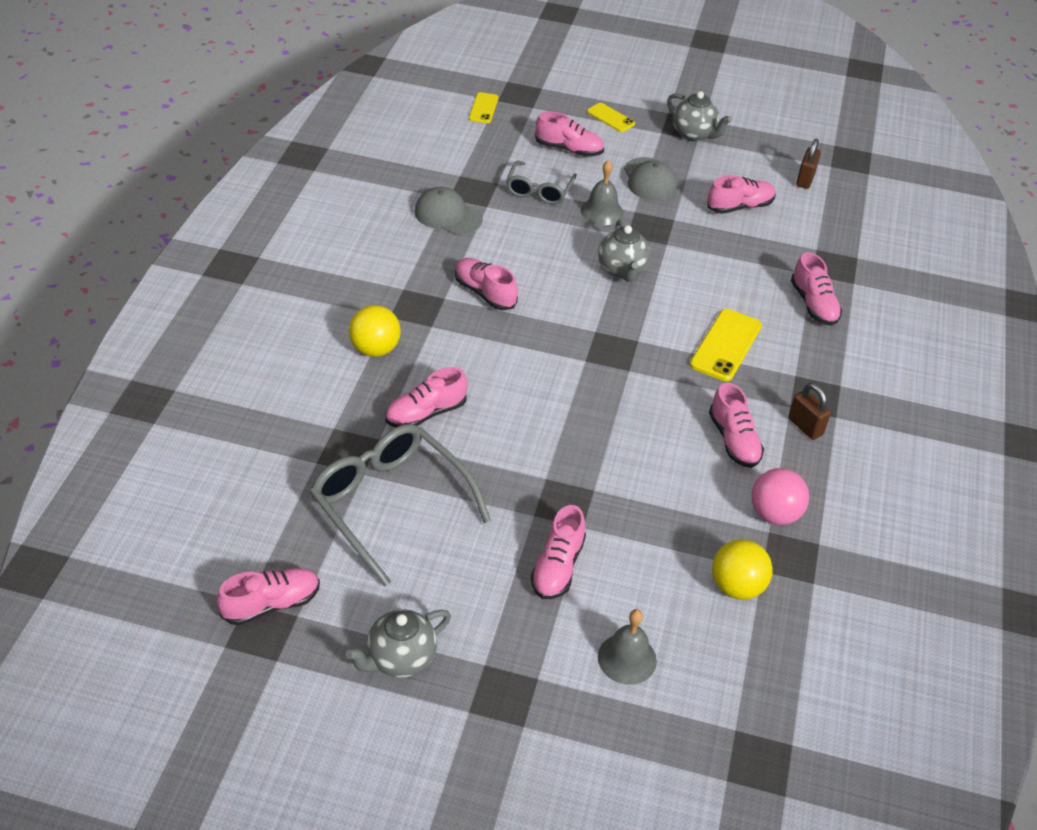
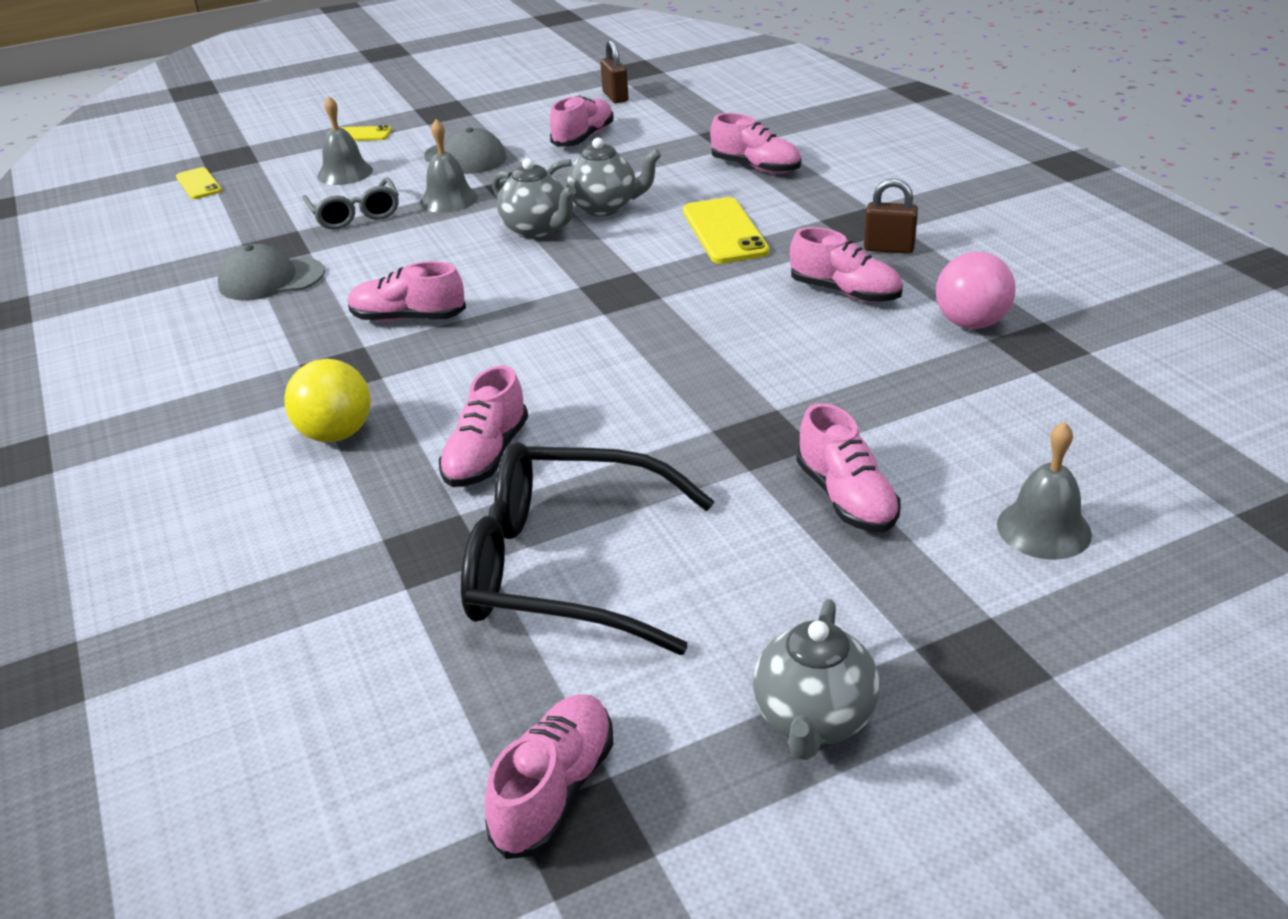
camera: 35 degrees left, 10 degrees down
grey glasses [310,424,491,586] -> black glasses [461,442,714,655]
pink shoe [535,111,604,157] -> grey bell [317,96,373,185]
grey teapot [667,91,732,142] -> grey teapot moved to [547,137,661,216]
yellow ball [712,539,773,600] -> none

